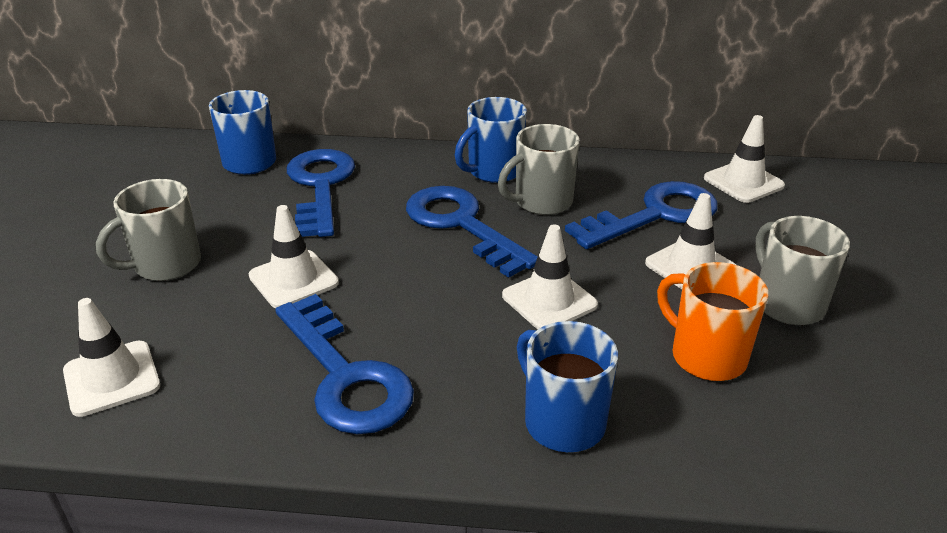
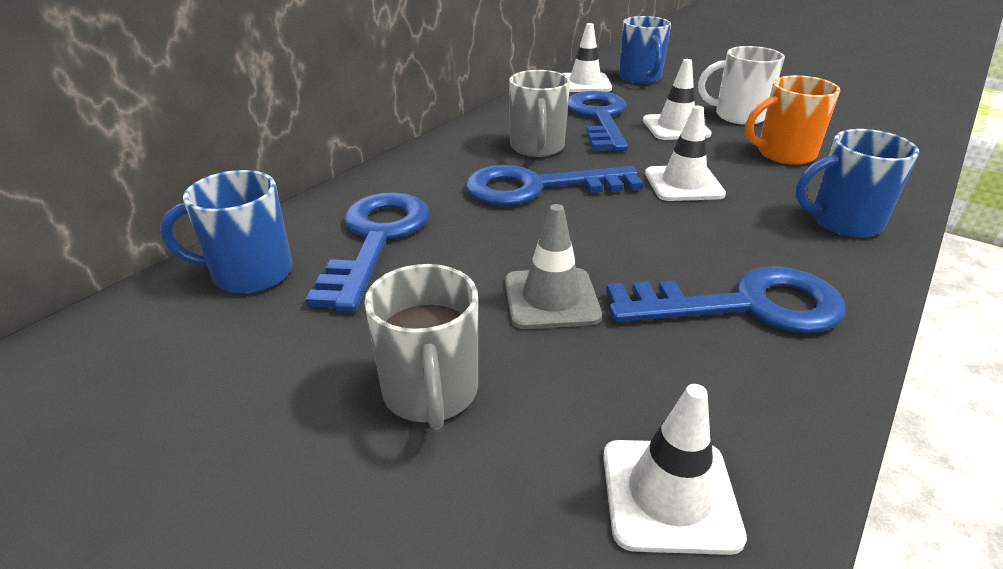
camera: 60 degrees left, 0 degrees up
white traffic cone [249,205,339,308] -> grey traffic cone [505,204,602,329]
blue key [287,149,355,237] -> blue key turned 75 degrees clockwise [305,192,430,312]
blue mug [455,97,527,183] -> blue mug moved to [619,16,671,84]
grey mug [755,216,850,325] -> white mug [698,46,785,125]

